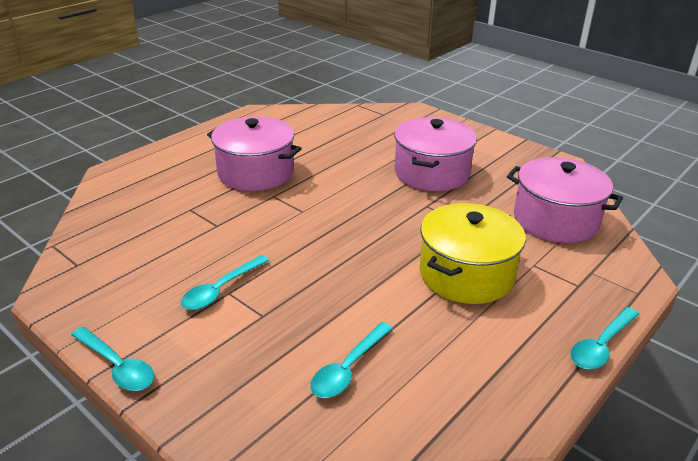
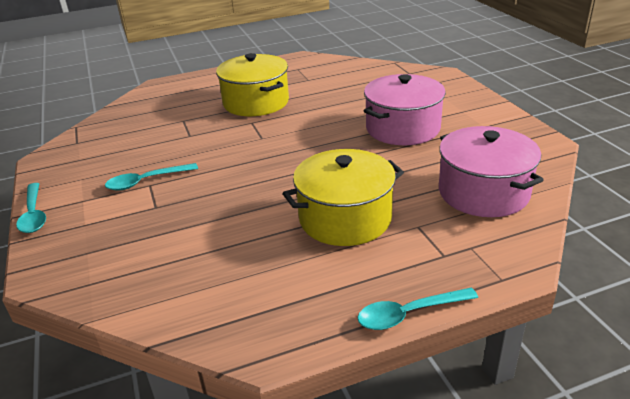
camera: 30 degrees right, 0 degrees up
pink pot [207,117,302,191] -> yellow pot [216,53,289,116]
turquoise spoon [310,322,393,398] -> none

